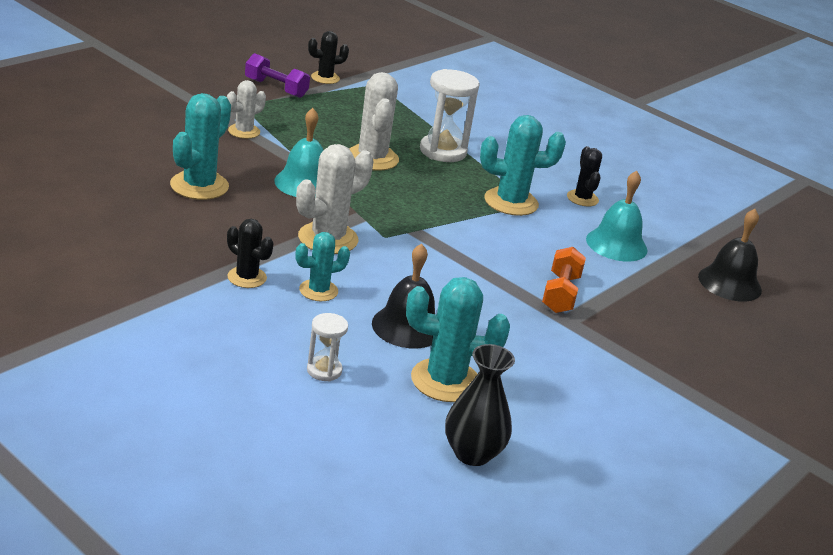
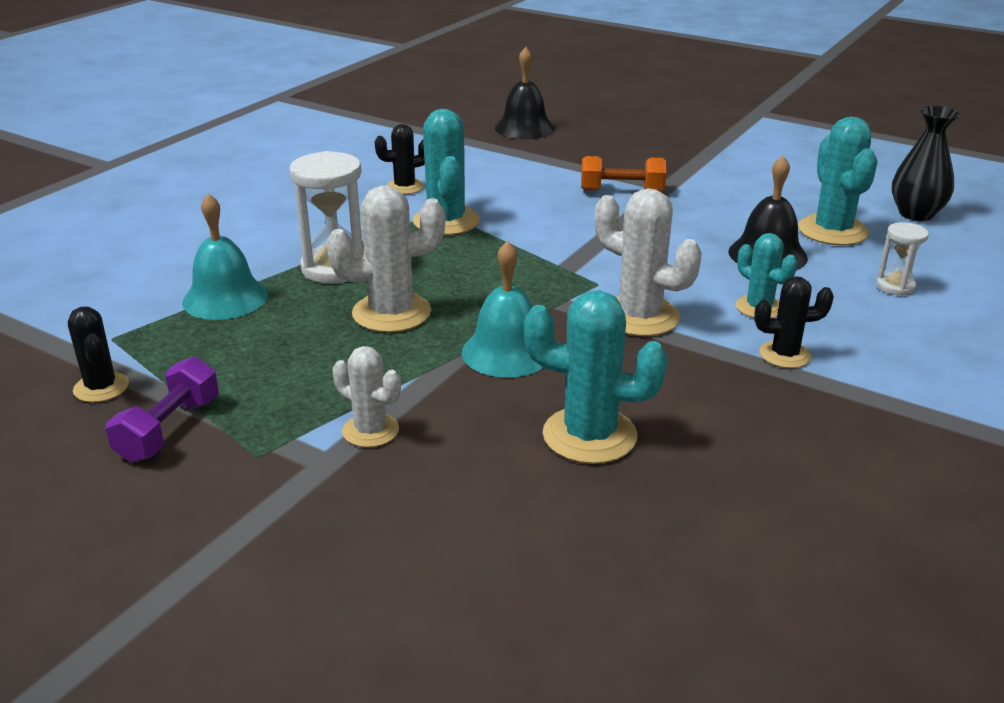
camera: 95 degrees left, 0 degrees up
black cactus [227,219,274,288] -> black cactus turned 60 degrees clockwise [754,276,834,368]
turquoise bell [586,171,647,262] -> turquoise bell moved to [182,193,268,320]

